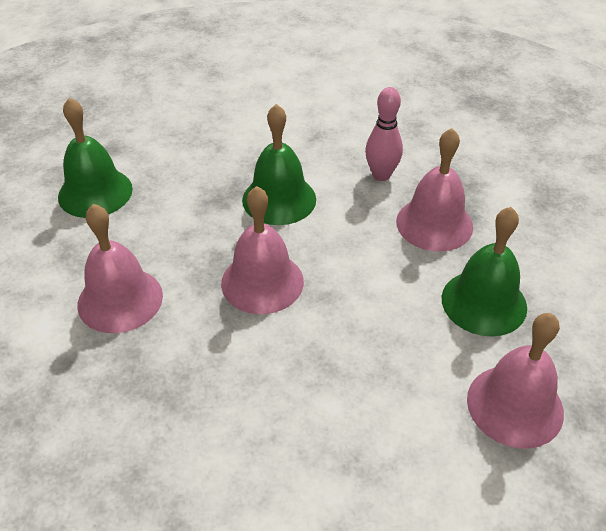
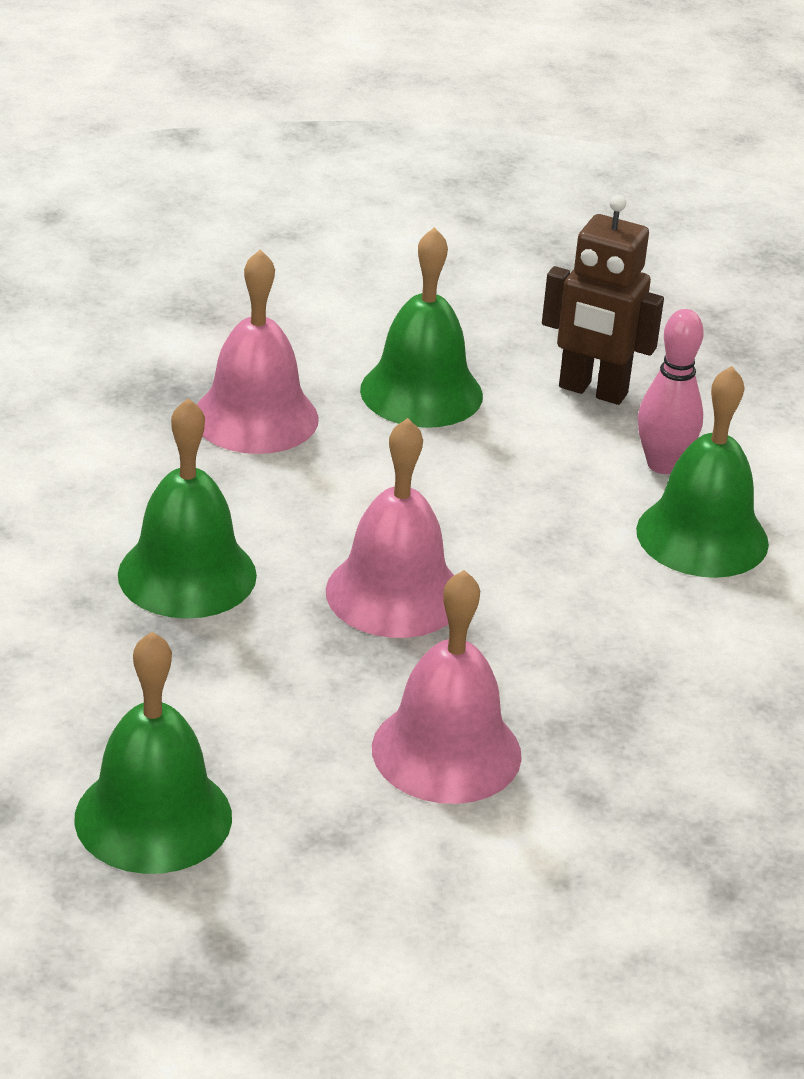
camera: 95 degrees left, 10 degrees down
pink bowling pin [365,87,403,181] -> pink bowling pin moved to [638,309,704,474]
pink bell [467,313,564,449] -> brown robot [542,195,664,405]
none -> green bell [636,366,769,578]

